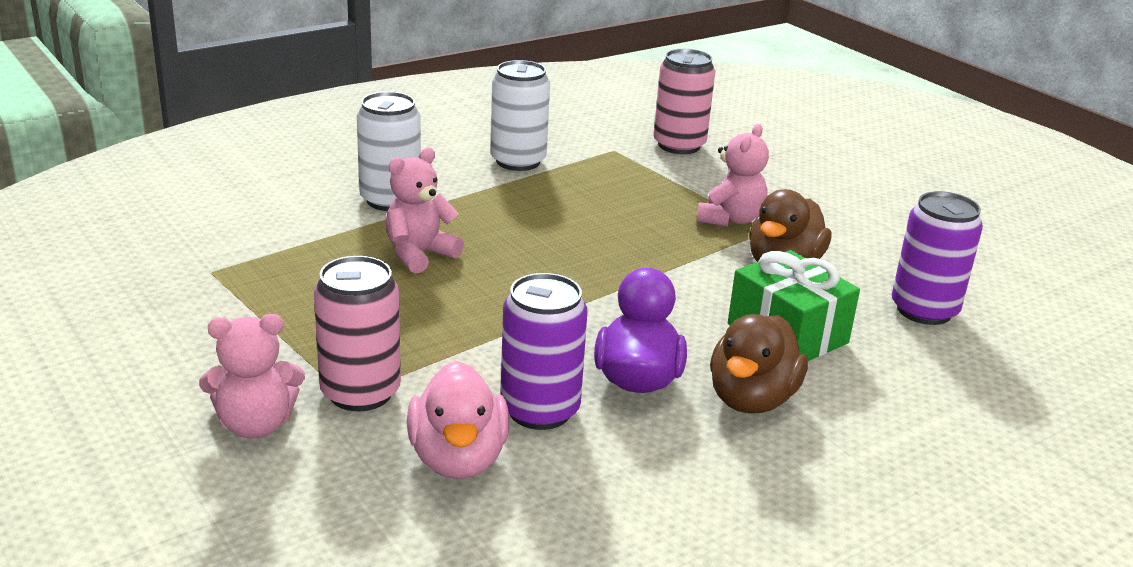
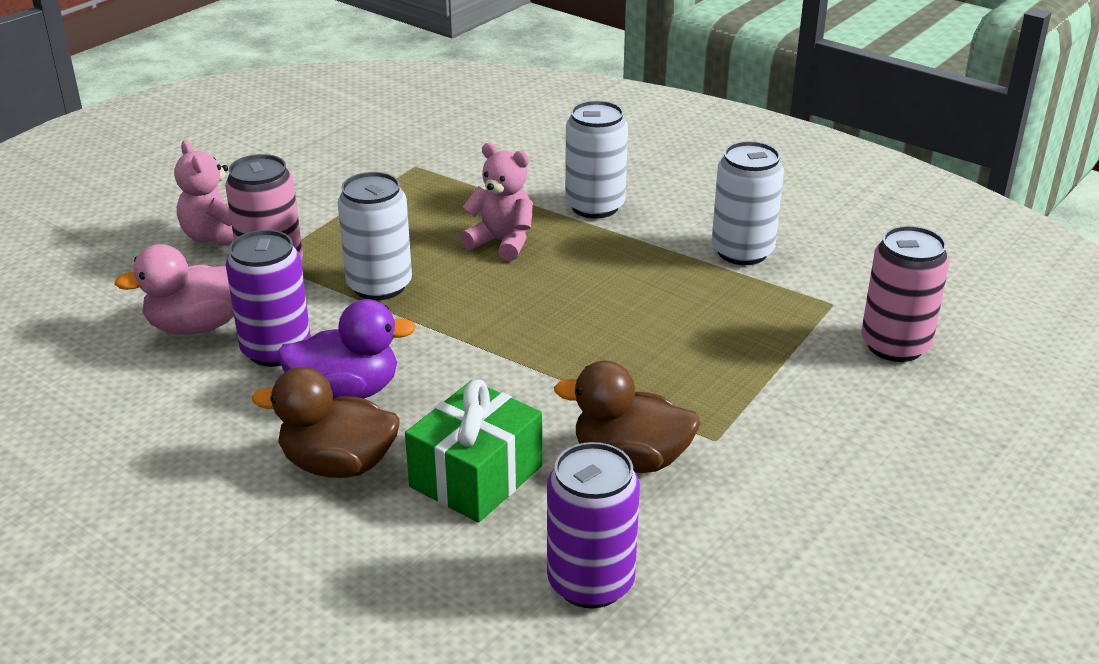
camera: 75 degrees right, 5 degrees up
pink teddy bear [697,124,769,227] -> none
none -> white can [337,172,412,300]

